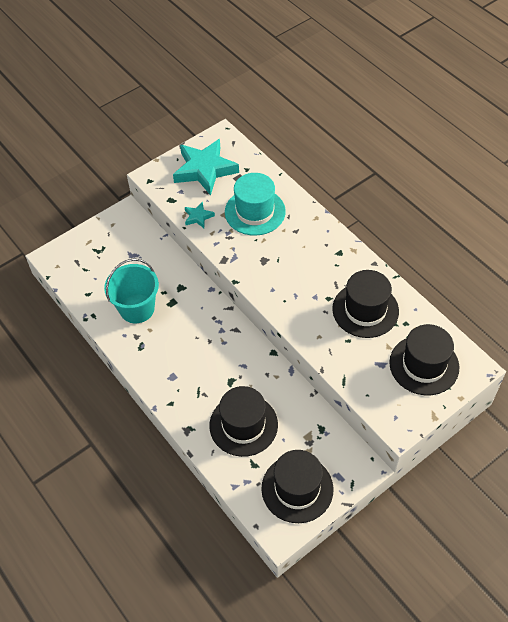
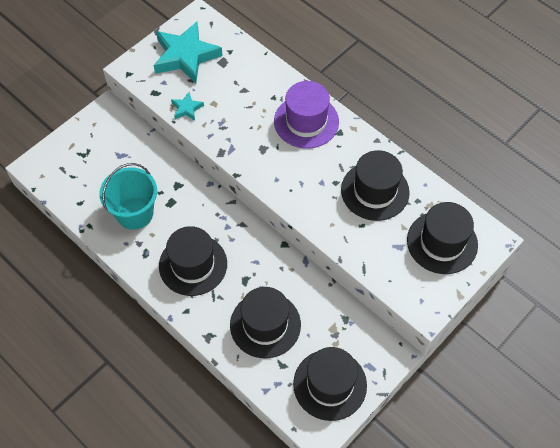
camera: 10 degrees left, 5 degrees up
turquoise hat [225,173,286,236] -> none
none -> black hat [159,226,227,296]
none -> purple hat [274,81,339,149]

